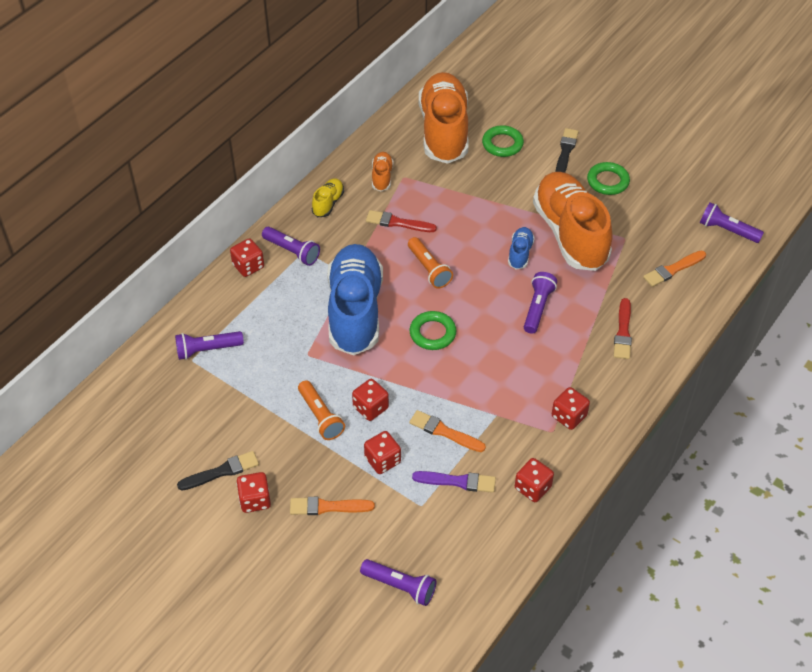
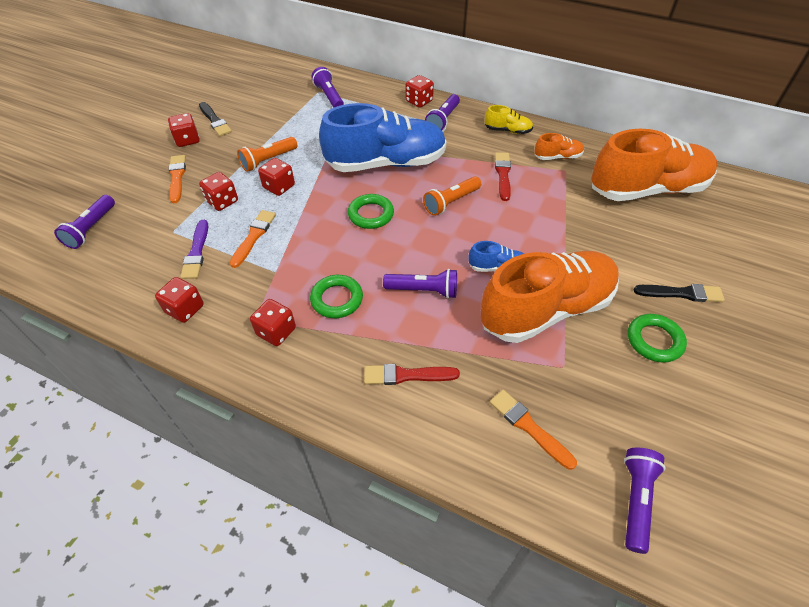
camera: 80 degrees right, 0 degrees up
green ring [482,125,524,157] -> green ring moved to [310,275,363,318]

